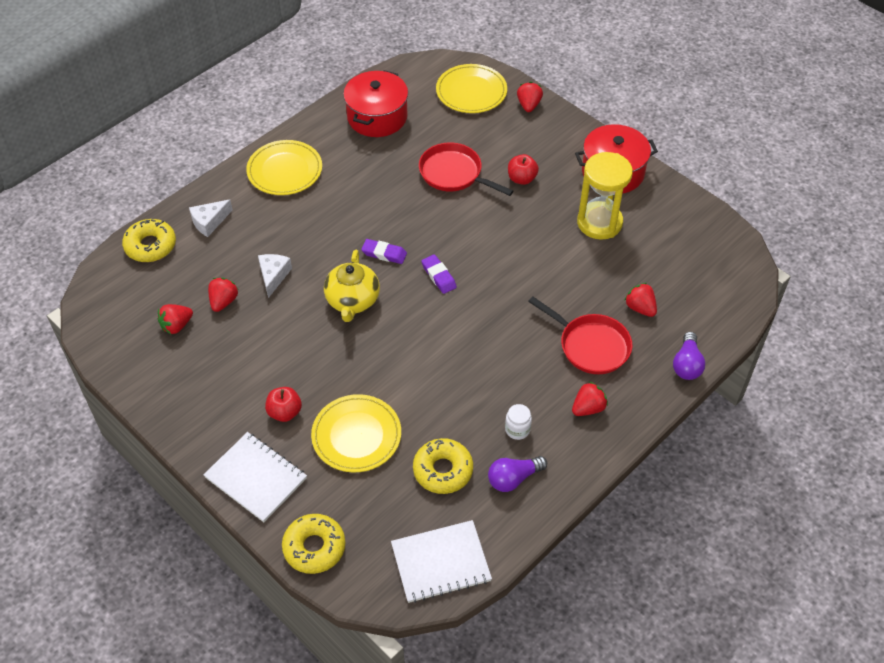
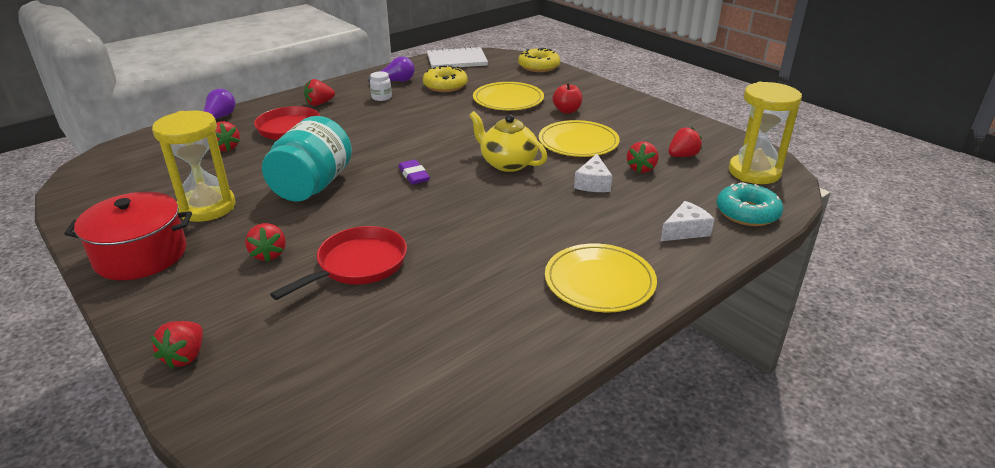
camera: 175 degrees left, 20 degrees down
yellow donut [122,219,176,262] -> turquoise donut [716,182,783,226]
white notebook [203,432,307,522] -> none
yellow teapot [324,250,380,322] -> yellow teapot turned 60 degrees counterclockwise [469,111,547,172]
red pot [343,70,408,137] -> none
purple eraser [361,239,407,264] -> none
red pan [419,143,514,196] -> red pan turned 90 degrees counterclockwise [270,226,407,300]
yellow plate [436,64,507,113] -> yellow plate moved to [539,120,620,157]
red apple [508,154,539,185] -> red strawberry [245,223,286,262]
none -> turquoise jar [262,116,352,202]
none -> yellow hourglass [729,82,802,184]

